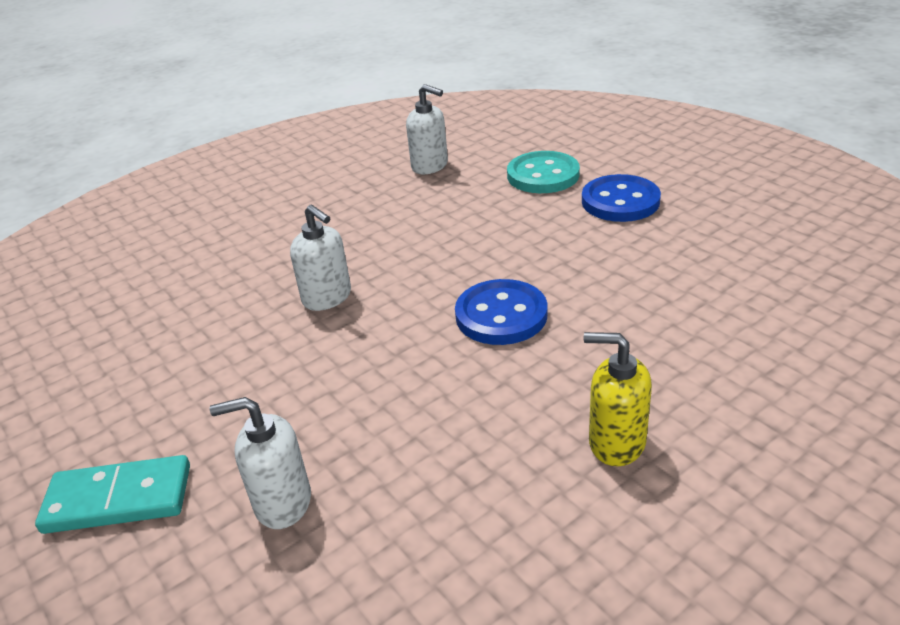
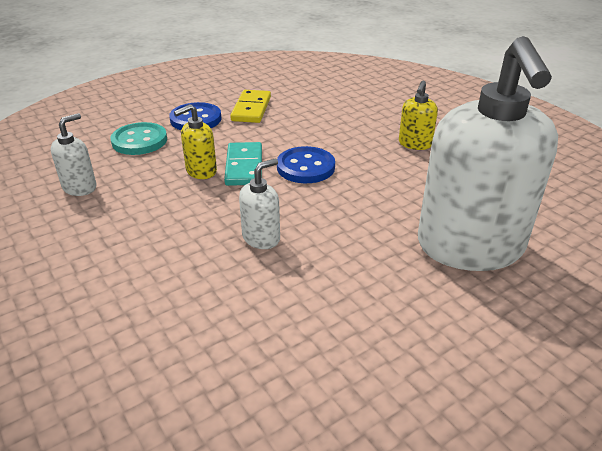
camera: 90 degrees left, 0 degrees up
turquoise domino [35,455,190,534] -> turquoise domino moved to [224,142,262,186]
white soap dispenser [210,397,311,529] -> white soap dispenser [418,36,558,271], size x2.43
none -> yellow soap dispenser [174,104,217,179]
none -> yellow domino [230,90,271,123]

